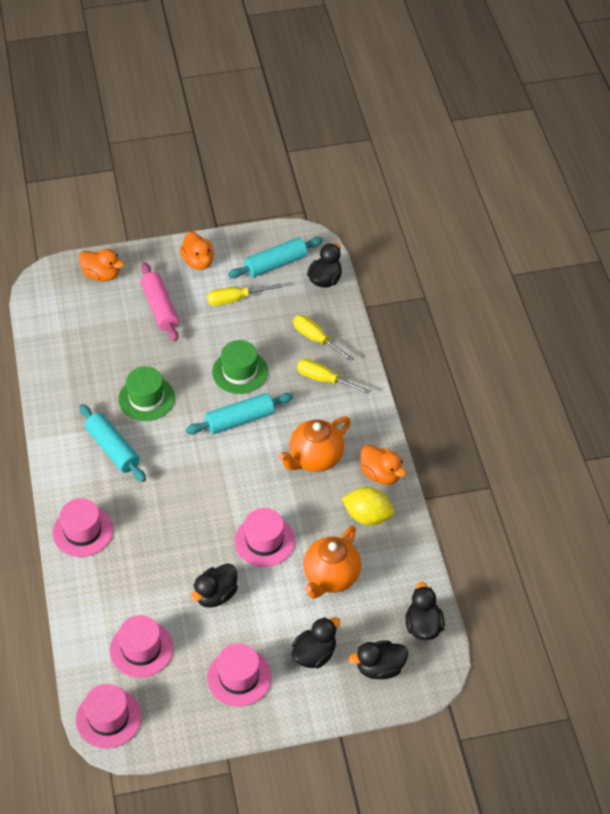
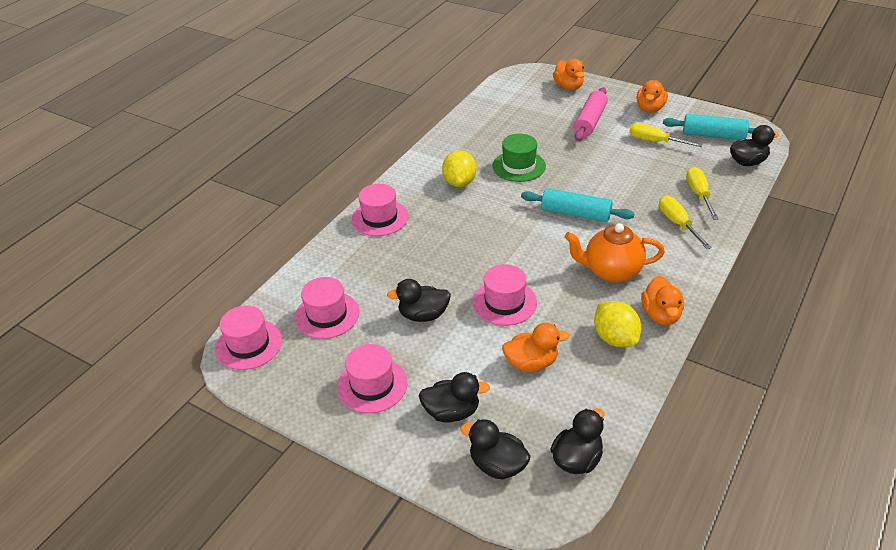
camera: 45 degrees right, 10 degrees down
turquoise rolling pin [79,404,146,482] -> yellow lemon [442,150,477,187]
green hat [212,340,268,394] -> none
orange teapot [303,526,361,599] -> orange duck [502,323,569,372]

